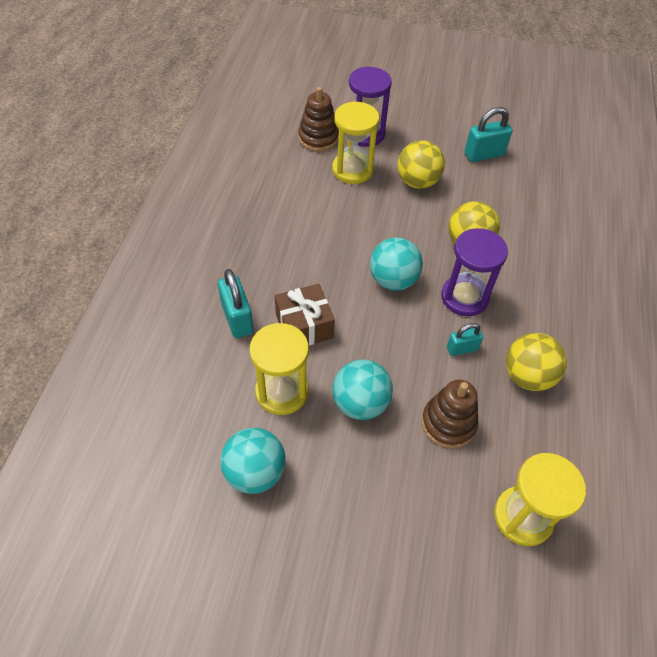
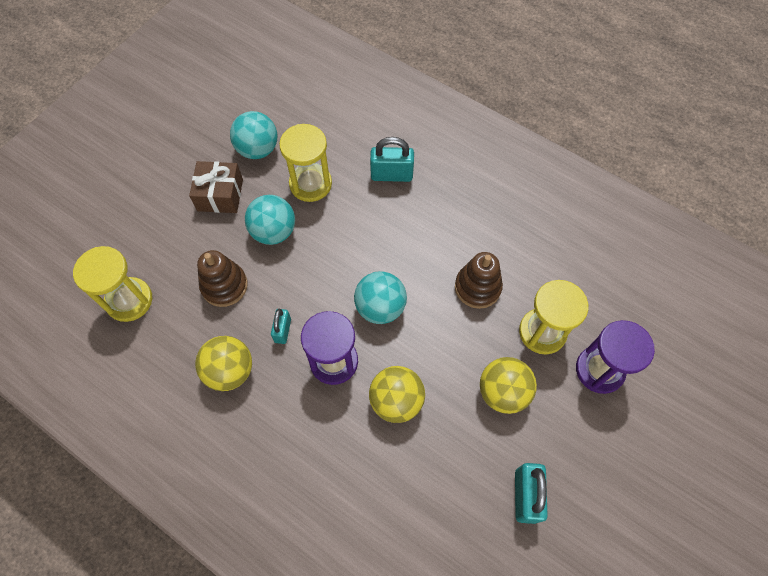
camera: 115 degrees right, 10 degrees up
brown gift [275,284,335,345] -> brown gift moved to [189,161,243,213]
brown stacking toy [298,87,339,152] -> brown stacking toy moved to [455,252,503,309]

